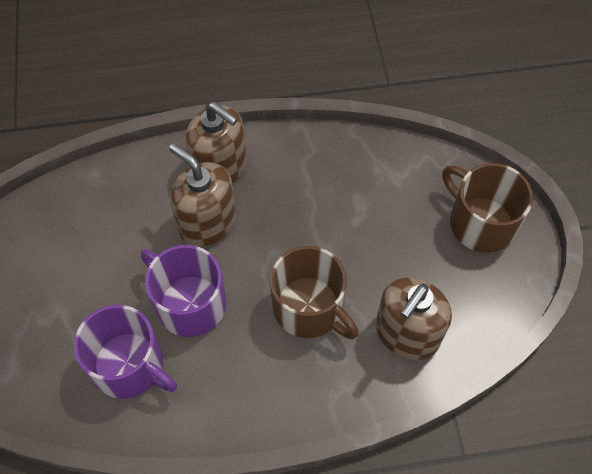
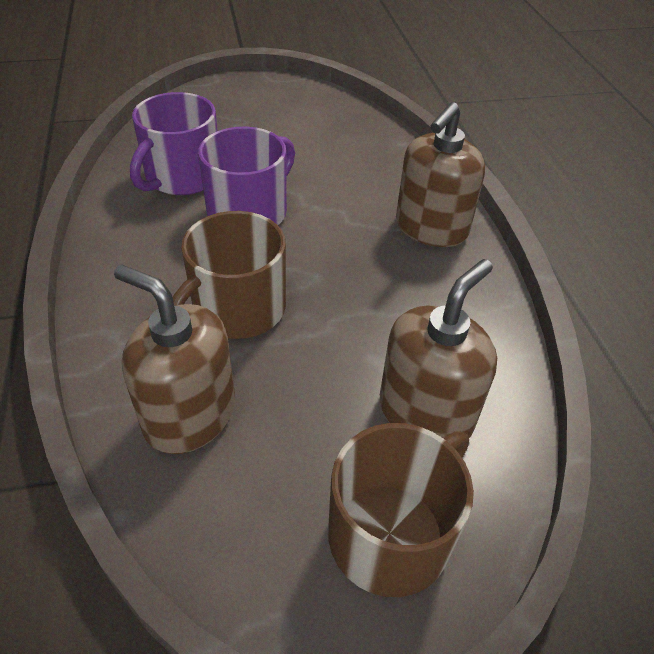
camera: 85 degrees right, 15 degrees down
brown soap dispenser [169,143,236,247] -> brown soap dispenser moved to [380,259,497,439]

